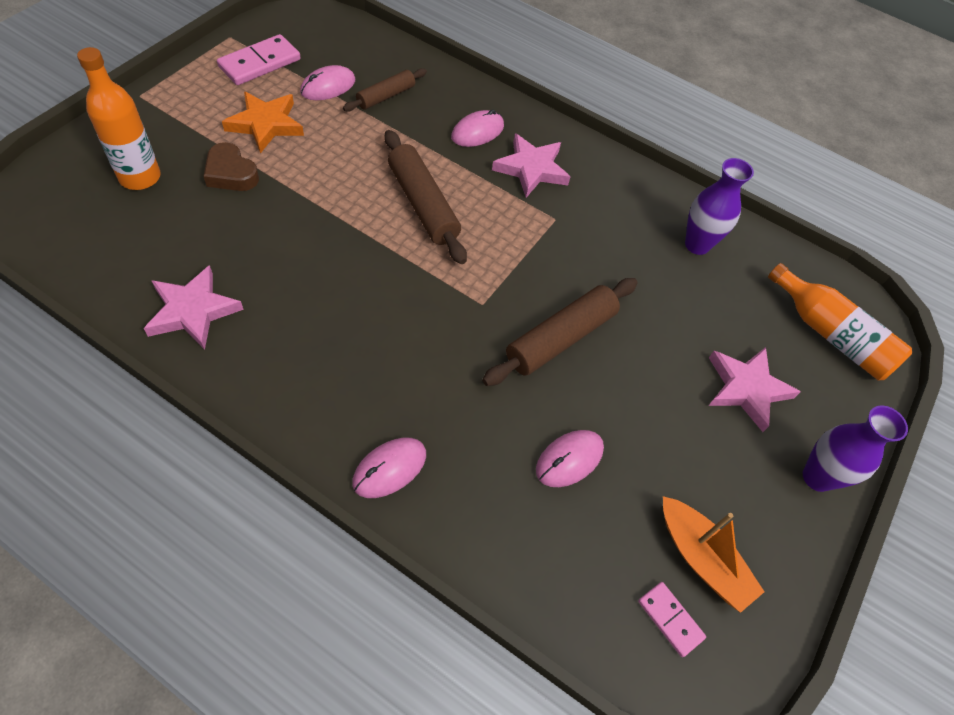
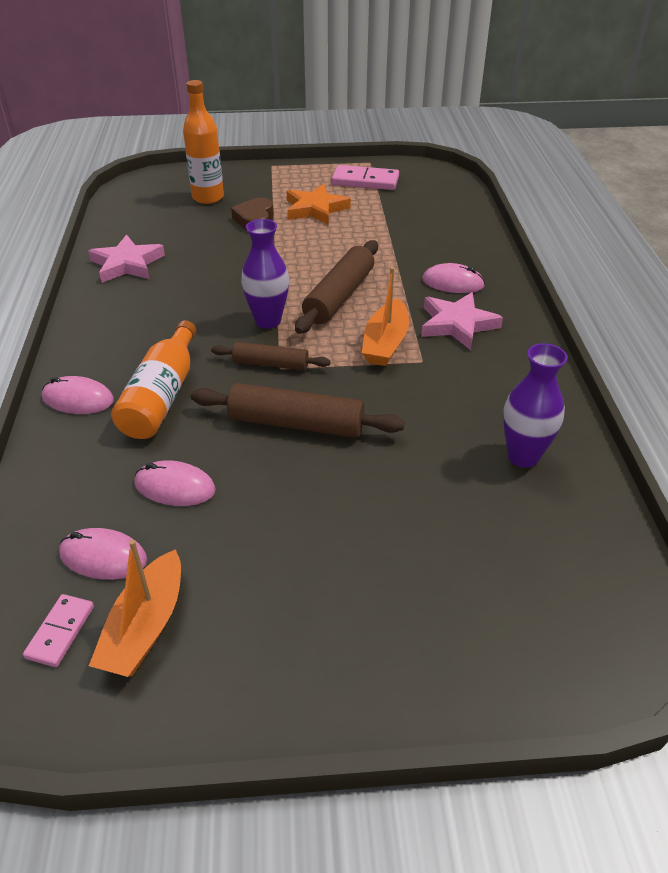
camera: 60 degrees right, 15 degrees down
pink mouse [300,65,355,100] -> pink mouse moved to [59,528,147,580]
brown rolling pin [343,68,427,112] -> brown rolling pin moved to [211,342,331,370]
pink star [709,347,800,432] -> none
orange bottle [768,263,912,380] -> orange bottle moved to [111,320,196,439]
purple vase [803,406,908,492] -> purple vase moved to [241,219,289,329]
none -> orange boat [362,267,409,366]

